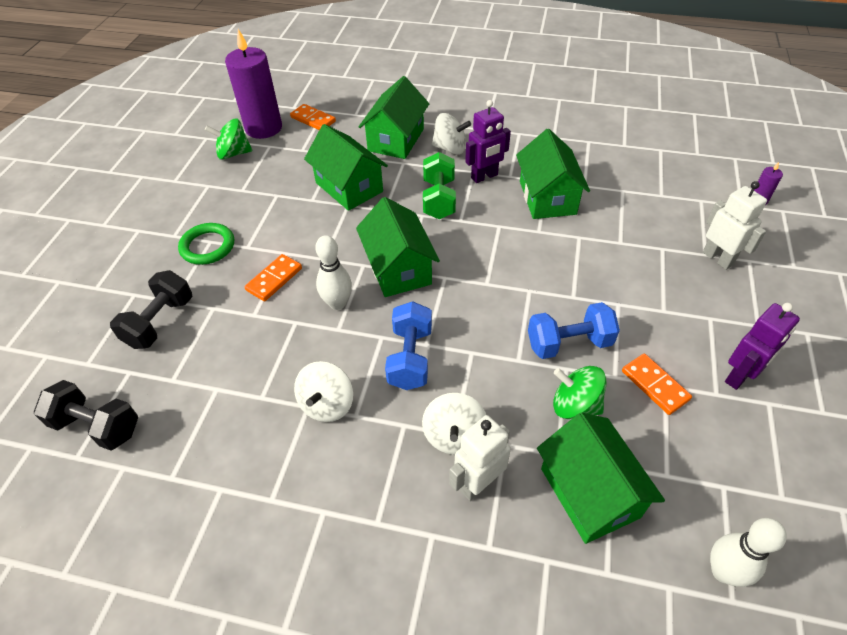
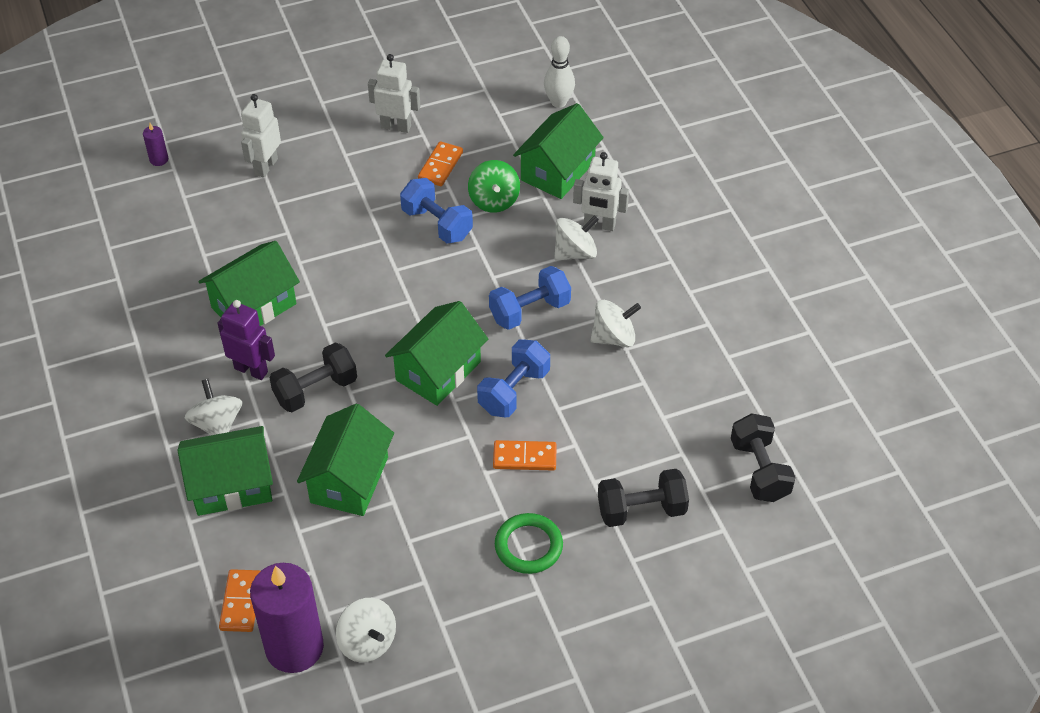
camera: 125 degrees left, 0 degrees up
green spinning top [205,119,253,160] -> white spinning top [336,598,396,662]
white bowling pin [315,235,352,310] -> blue dumbbell [477,339,550,417]
green dumbbell [423,152,456,219] -> black dumbbell [269,342,357,412]
purple robot [725,303,800,390] -> white robot [368,54,420,133]

